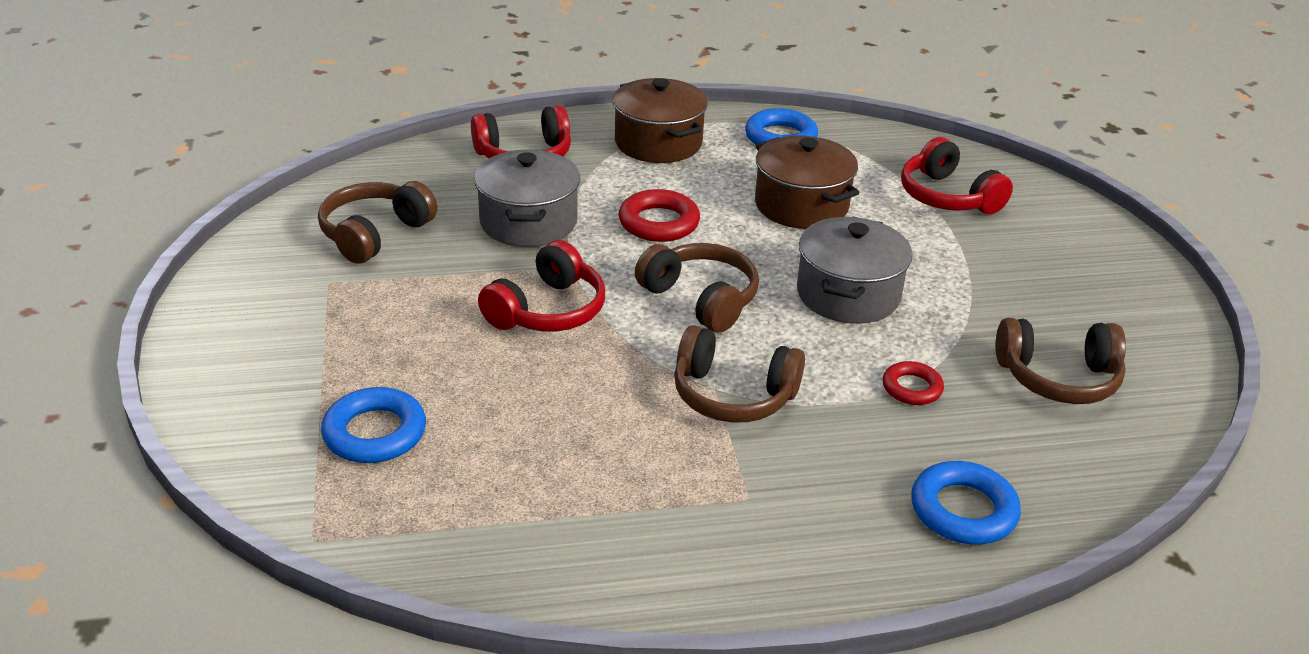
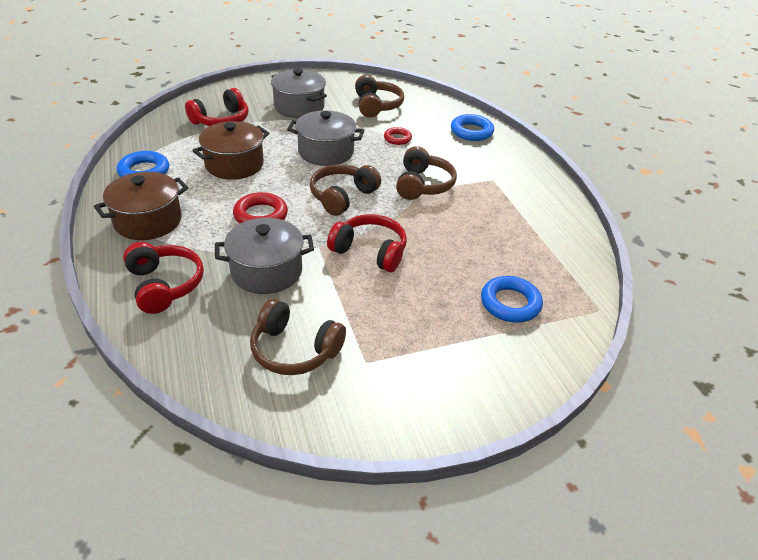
camera: 100 degrees left, 5 degrees up
none -> grey pot [271,69,327,118]

